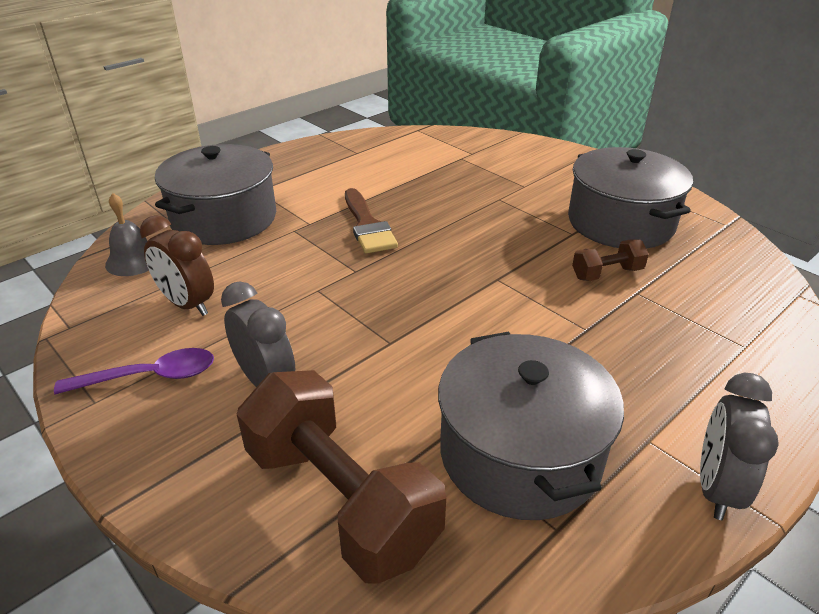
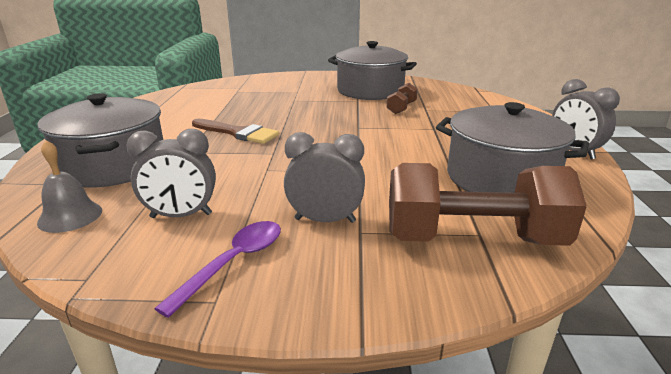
camera: 45 degrees left, 10 degrees down
brown clock [140,215,214,316] -> grey clock [126,129,216,218]

